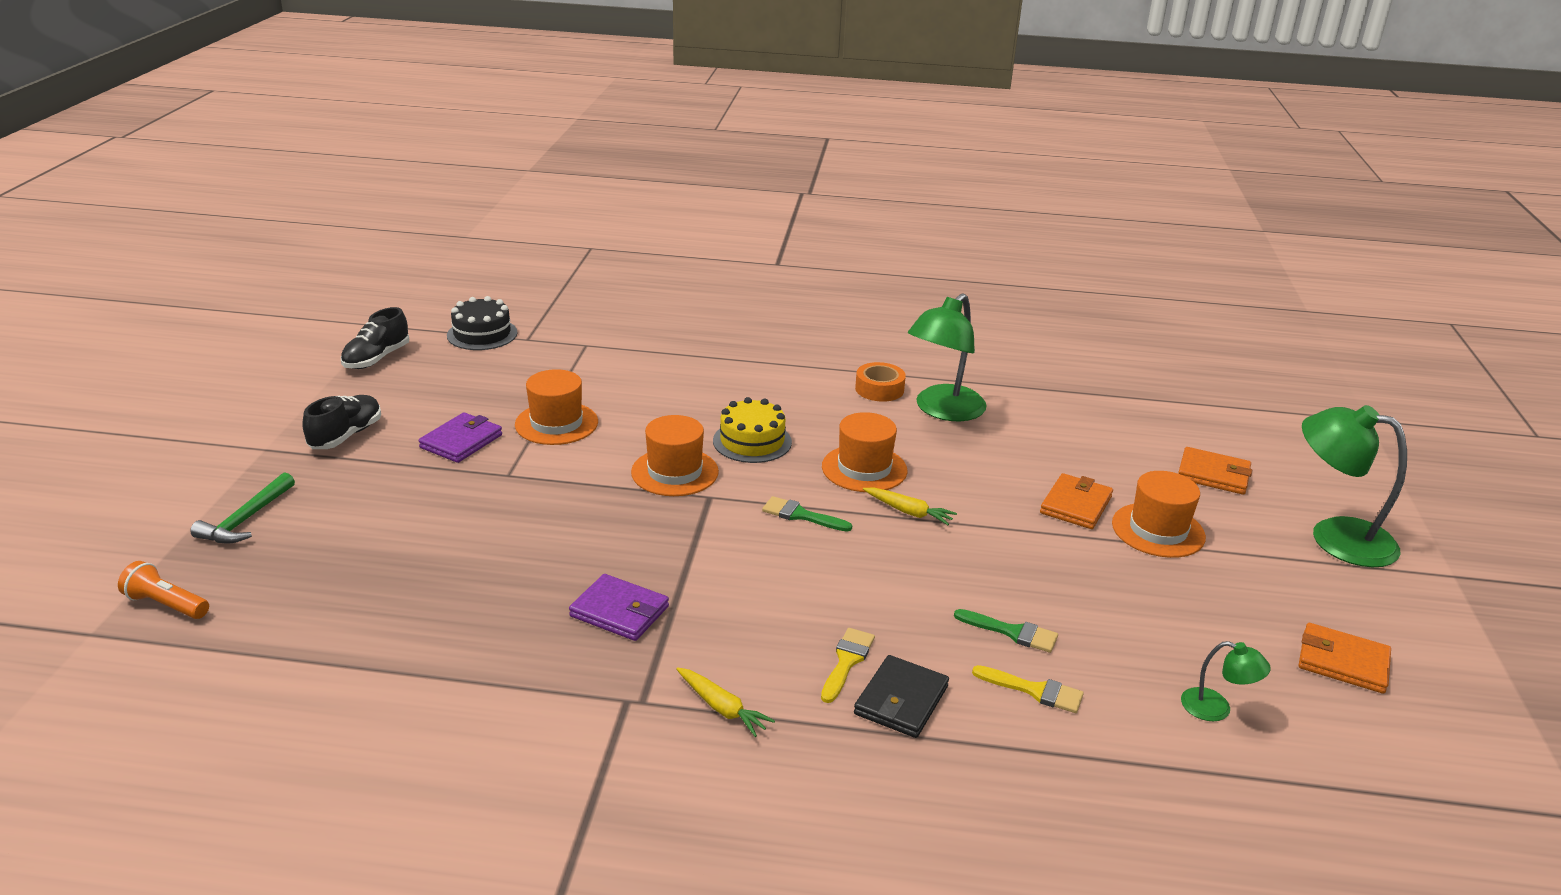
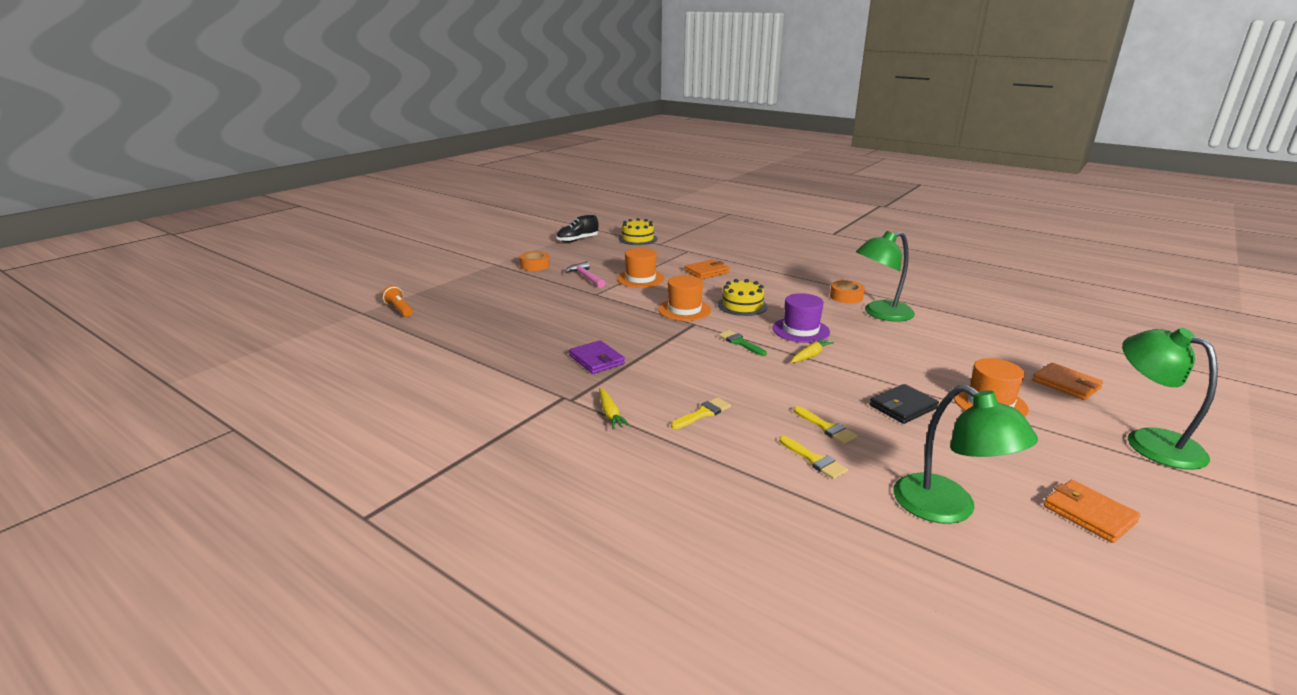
camera: 30 degrees right, 5 degrees down
green hammer [190,472,295,544] -> none
black shoe [302,395,381,449] -> orange tape [520,251,550,271]
purple wallet [419,412,502,463] -> pink hammer [565,261,605,288]
black cake [447,296,517,350] -> yellow cake [619,218,657,245]
orange hat [822,412,907,492] -> purple hat [773,293,830,343]
black wallet [854,655,949,738] -> black wallet moved to [869,384,939,424]
yellow carrot [863,487,957,525] -> yellow carrot turned 105 degrees counterclockwise [791,338,834,363]
green brush [954,609,1058,653] -> yellow brush [793,406,858,444]
orange wallet [1040,473,1113,529] -> orange wallet moved to [685,259,730,279]
green lamp [1181,641,1271,721] -> green lamp [894,385,1038,524], size x2.06

